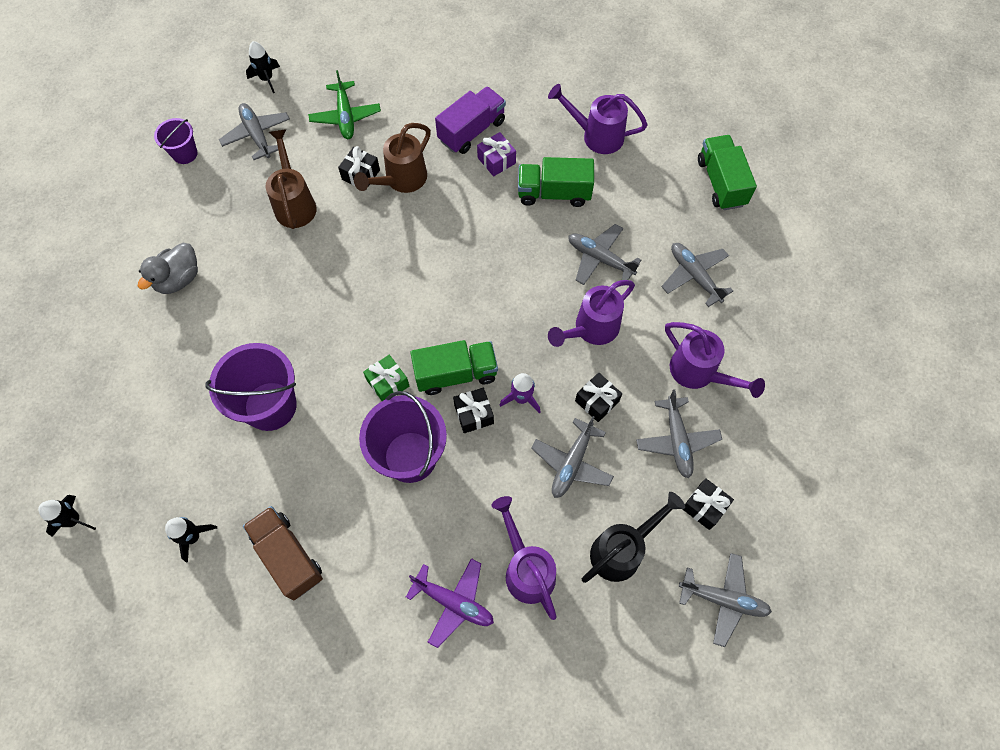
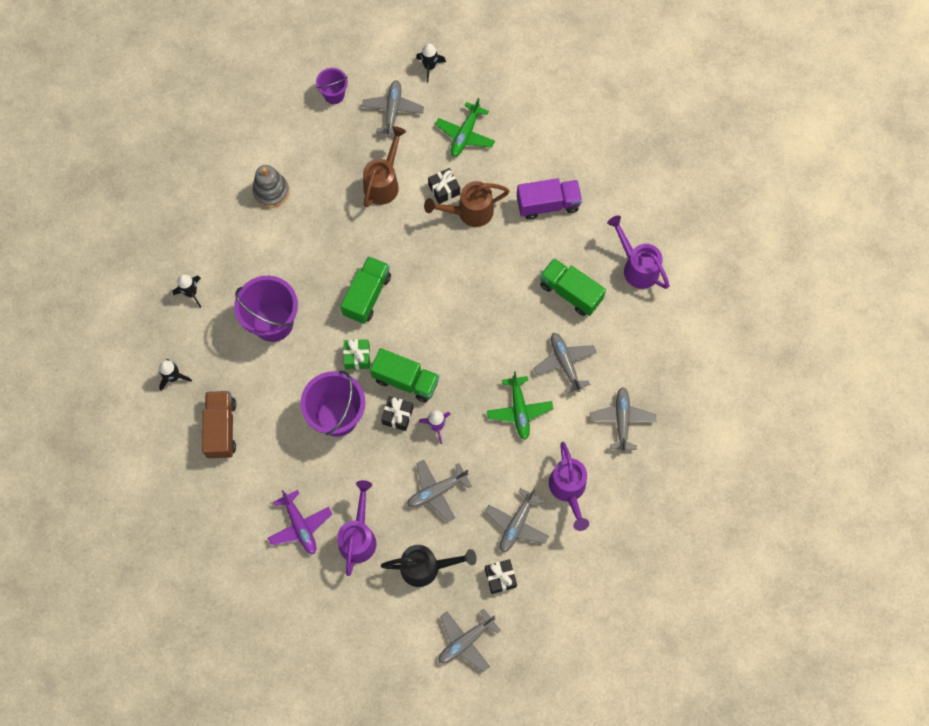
camera: 35 degrees right, 5 degrees up
black rocket [38,495,96,537] -> black rocket moved to [173,274,201,308]
grey duck [138,243,198,294] -> grey stacking toy [252,165,289,208]
purple gift [477,132,516,177] -> none
purple watering can [548,280,635,347] -> green plane [487,371,553,440]
black gift [575,372,622,422] -> none
grey plane [679,553,772,647] -> grey plane turned 90 degrees clockwise [439,608,501,672]
green truck [698,135,757,210] -> green truck moved to [341,256,391,324]

